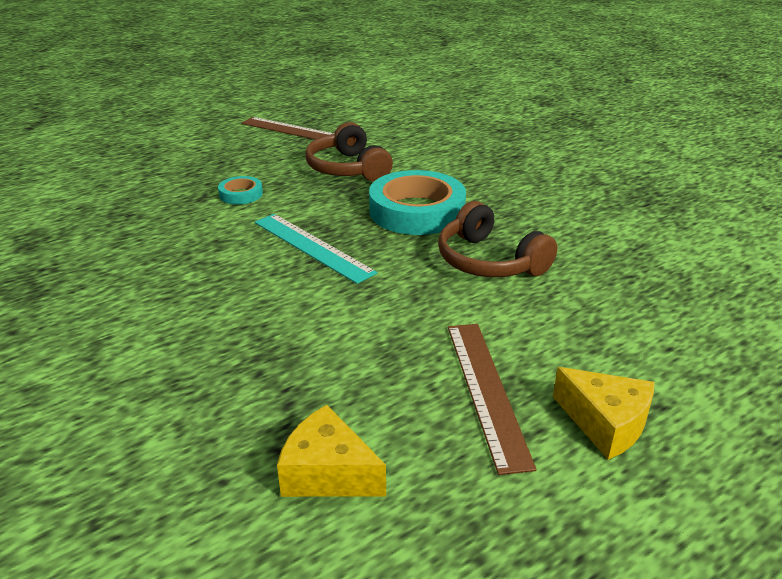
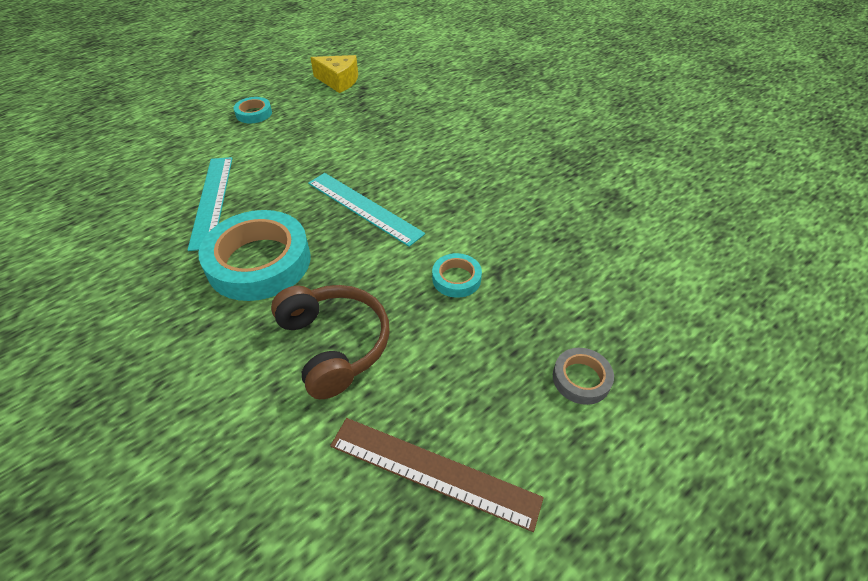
camera: 175 degrees right, 15 degrees up
brown headphones [438,201,557,277] -> turquoise ruler [188,157,233,251]
brown ruler [448,324,537,475] -> turquoise tape [234,97,272,123]
yellow cheese [553,367,655,460] -> none
none -> grey tape [553,348,614,405]

